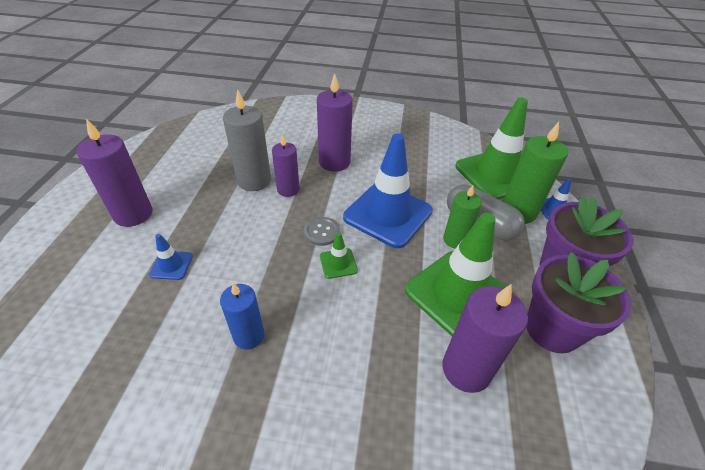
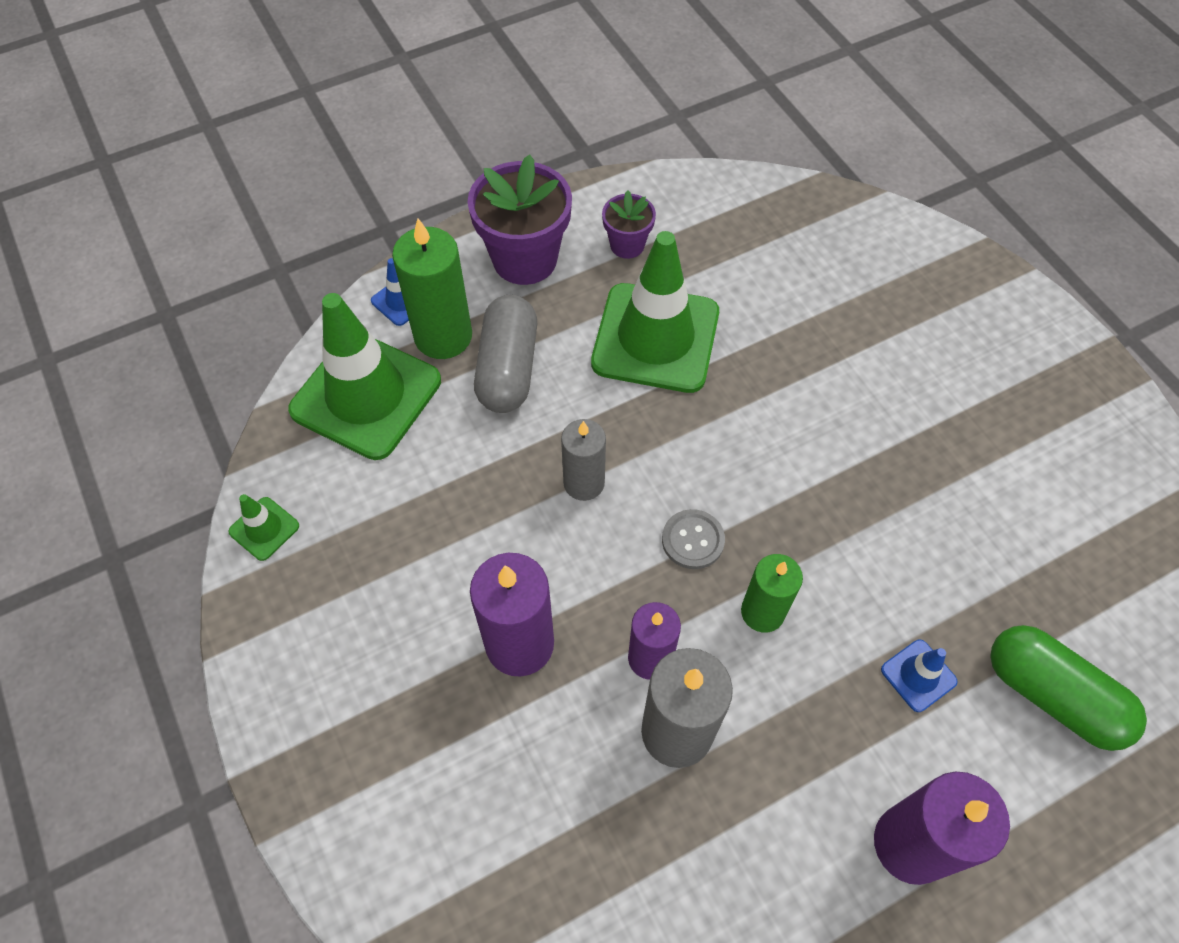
camera: 125 degrees left, 15 degrees up
blue candle [220,283,264,349] -> none
green traffic cone [320,232,358,279] -> green traffic cone moved to [228,494,299,561]
blue traffic cone [343,133,433,248] -> grey candle [561,419,606,501]
purple candle [442,284,528,393] -> none
green candle [443,185,482,249] -> green candle moved to [741,554,803,632]
purple flower pot [526,252,631,353] -> purple flower pot [602,190,656,259], size x0.54
none -> green capsule [990,625,1147,751]

